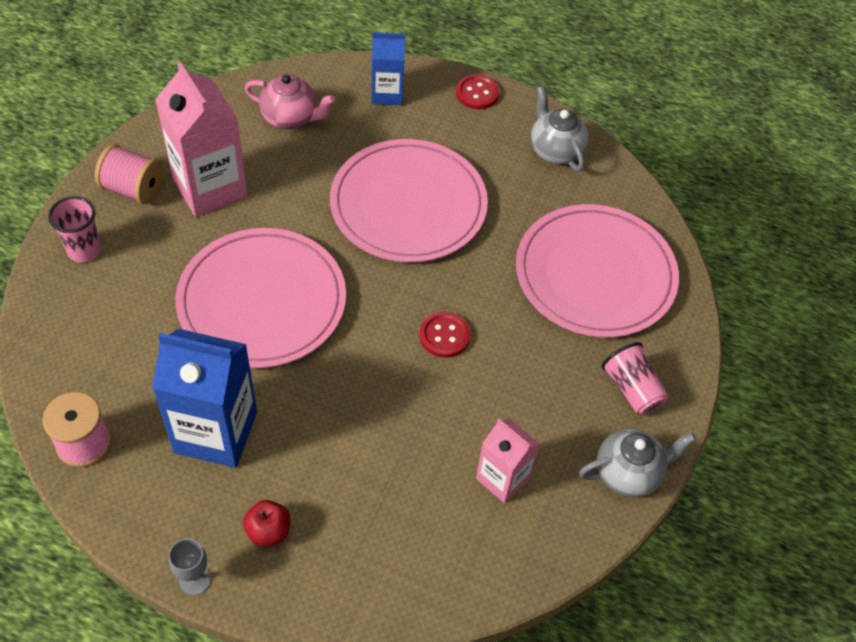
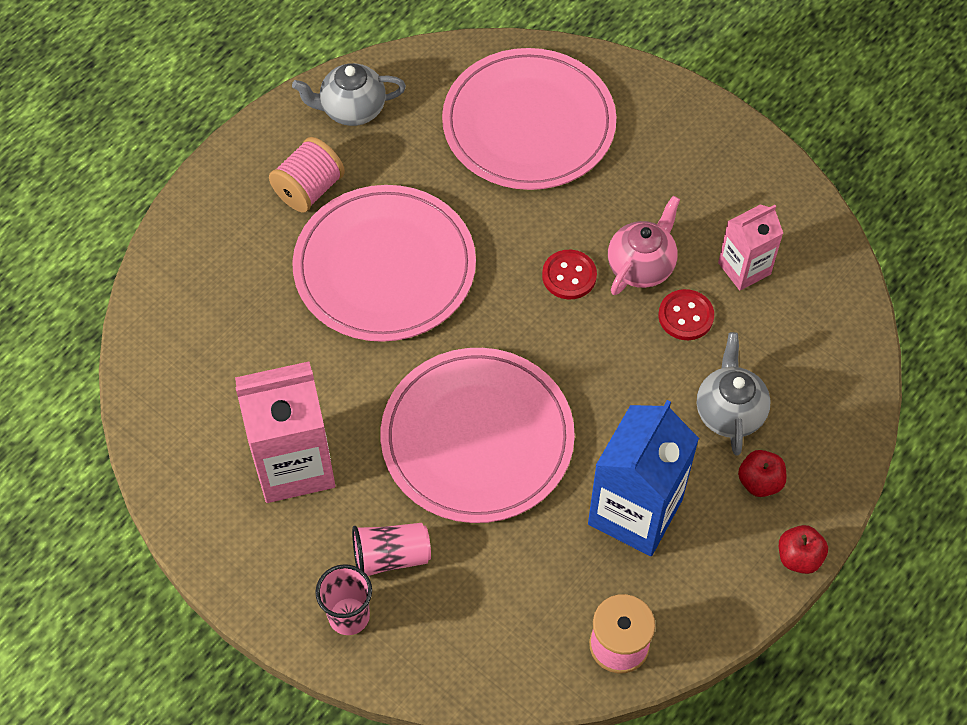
camera: 70 degrees left, 5 degrees up
pink spool [95,144,164,204] -> pink spool moved to [269,137,345,213]
grey goblet [169,538,211,595] -> red apple [779,525,828,574]
pink teapot [245,74,335,129] -> pink teapot moved to [608,196,680,295]
blue carton [372,32,405,105] -> none
red button [456,74,499,109] -> red button moved to [658,289,714,340]
grey teapot [579,429,696,497] -> grey teapot moved to [697,332,770,456]
pink cup [602,342,668,416] -> pink cup moved to [352,523,431,576]

